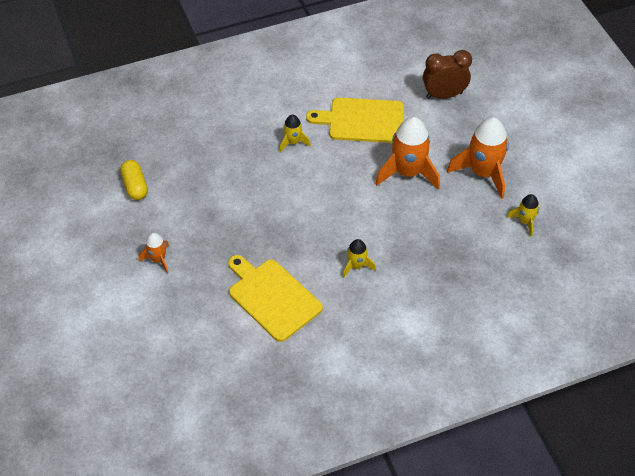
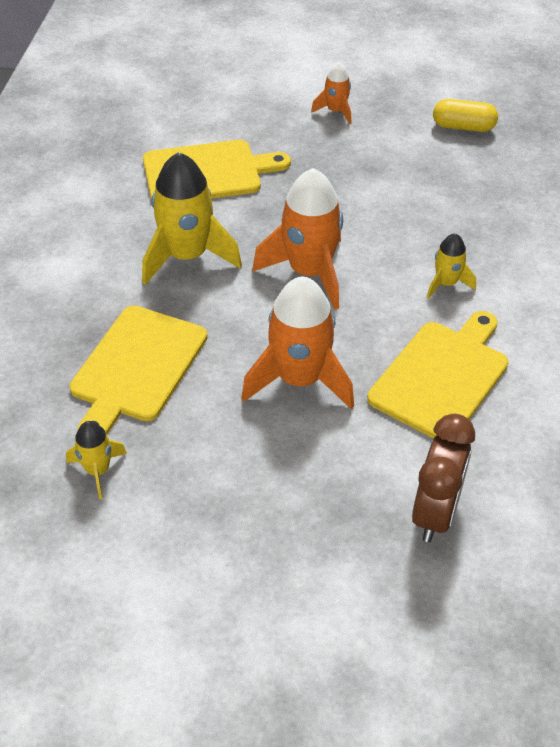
camera: 120 degrees right, 5 degrees down
yellow rocket [343,239,376,278] -> yellow rocket [142,152,242,285], size x1.96
orange rocket [447,117,509,199] -> orange rocket moved to [252,168,343,310]
none -> yellow cutting board [70,306,207,434]

